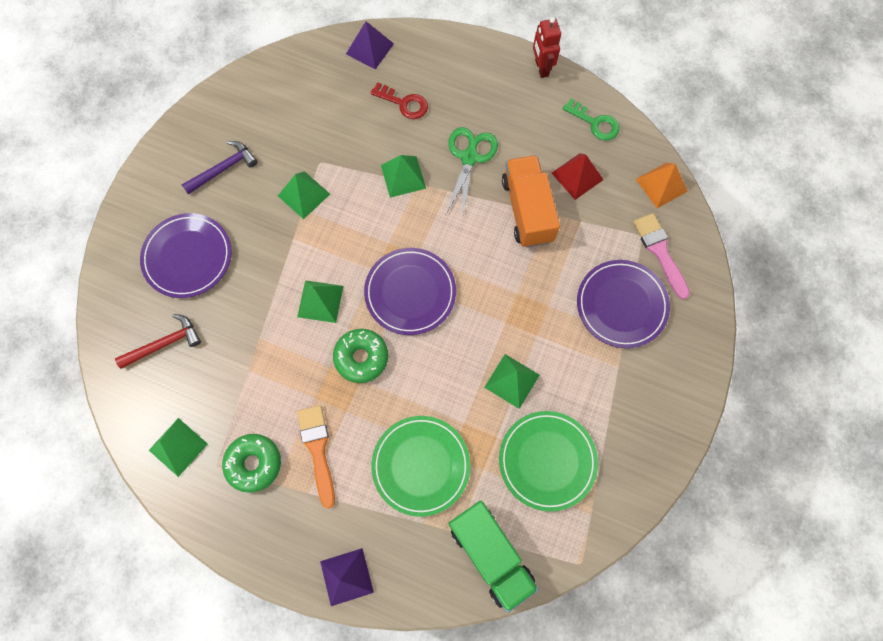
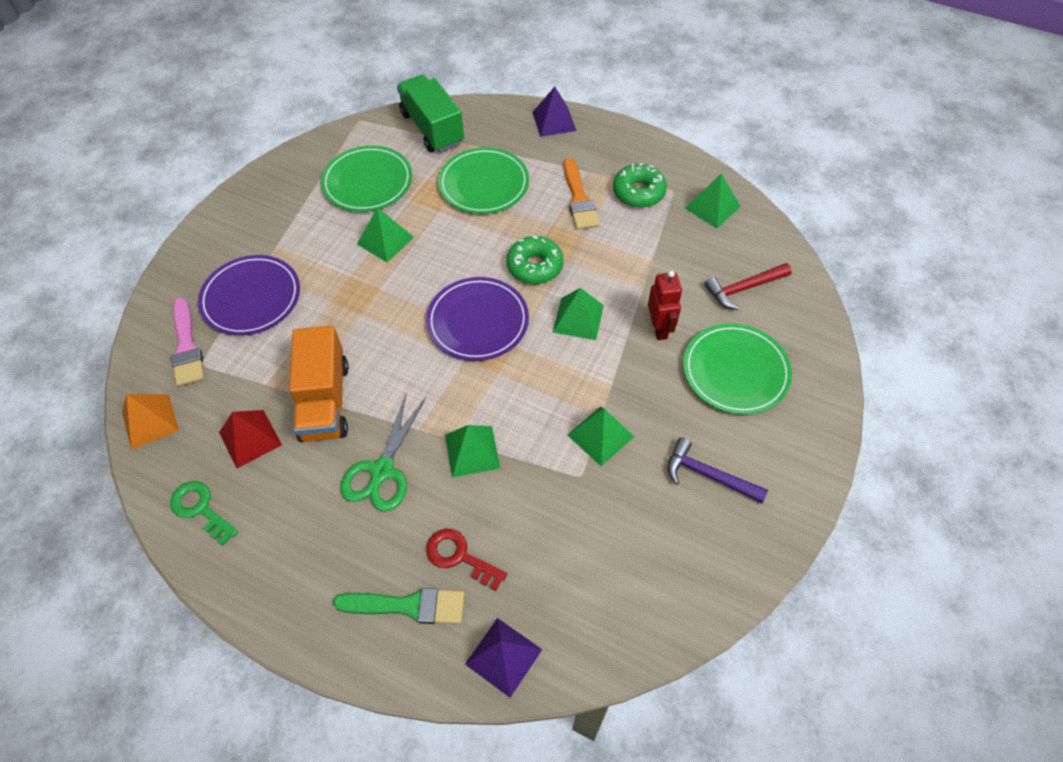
camera: 175 degrees left, 15 degrees down
purple plate [140,213,232,298] -> green plate [683,323,792,415]
purple hammer [182,141,258,194] -> purple hammer turned 60 degrees clockwise [668,437,768,503]
red robot [533,17,561,78] -> red robot moved to [648,270,682,340]
none -> green brush [333,588,464,624]

